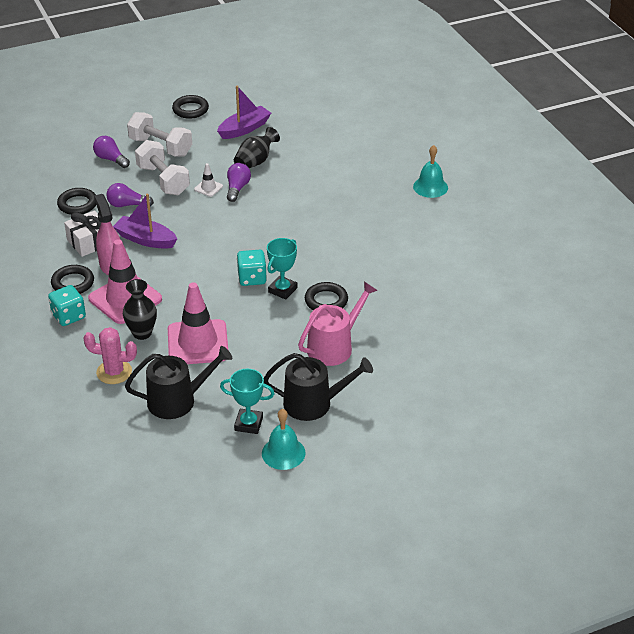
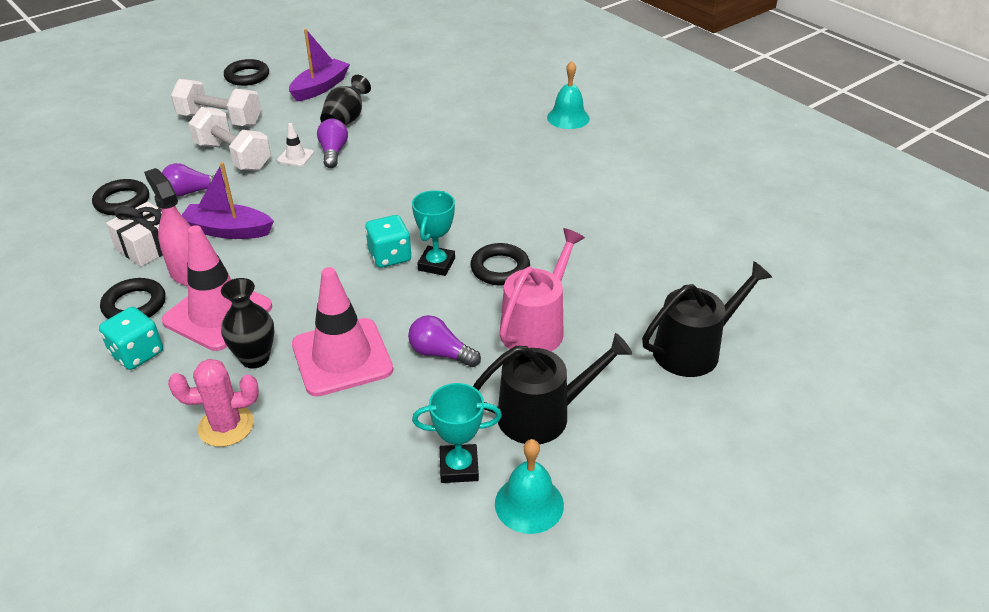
camera: 15 degrees left, 0 degrees up
purple light bulb [93,136,130,168] -> purple light bulb moved to [408,315,481,367]
black watering can [125,346,232,419] -> black watering can moved to [642,261,772,377]

